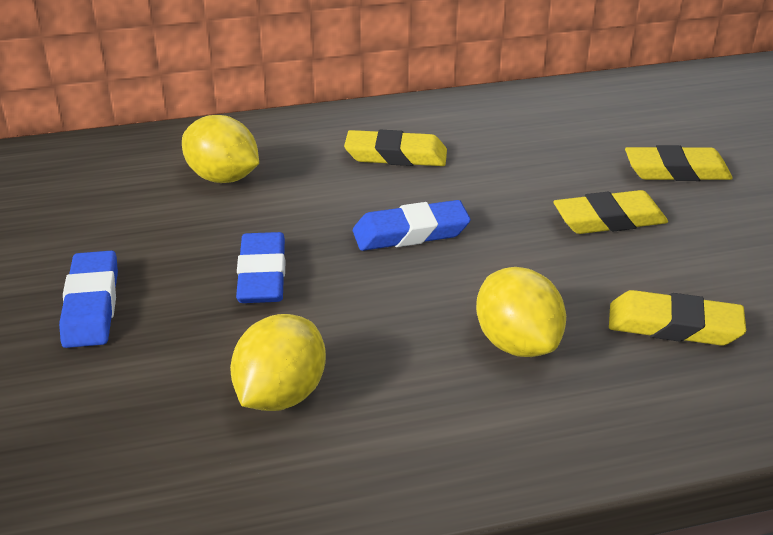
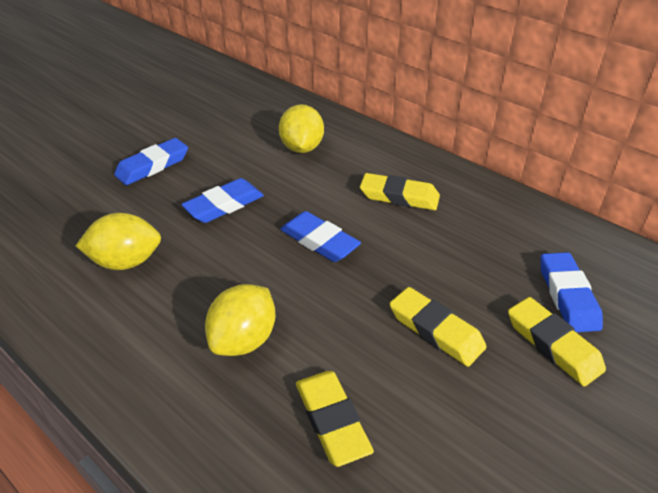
camera: 55 degrees right, 5 degrees up
yellow eraser [344,130,447,166] -> yellow eraser turned 45 degrees counterclockwise [360,173,440,210]
none -> blue eraser [541,252,603,332]

